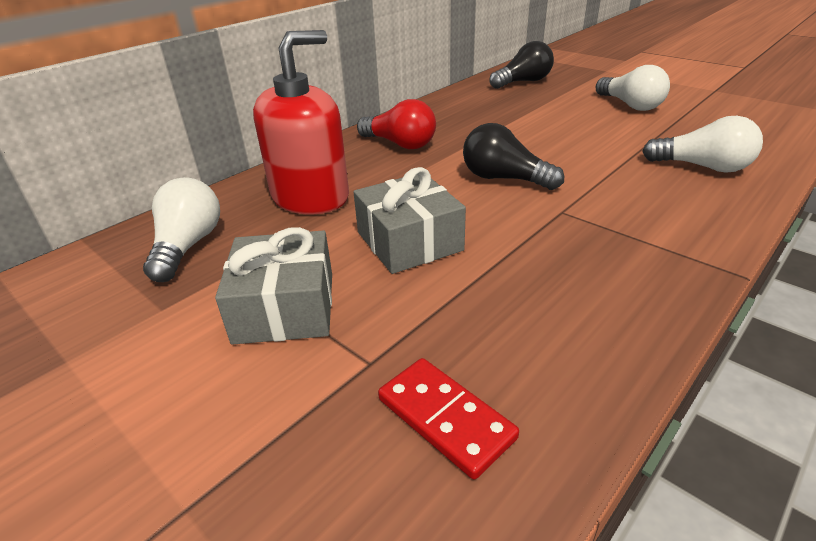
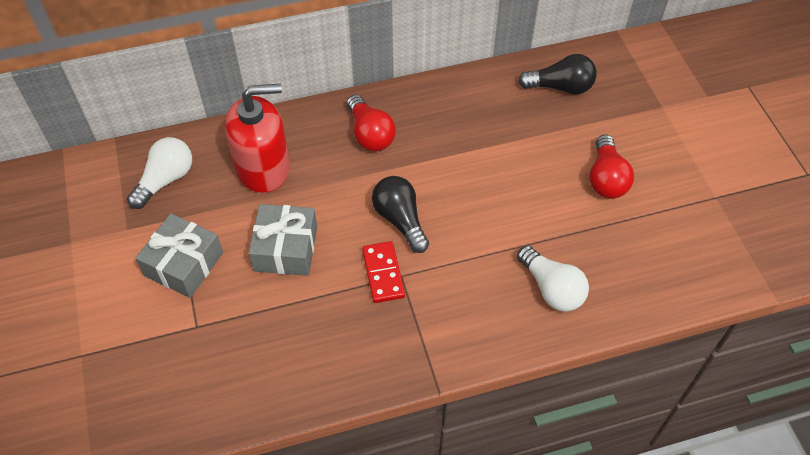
camera: 30 degrees right, 20 degrees up
red domino [378,358,519,479] -> red domino moved to [362,241,405,303]
white light bulb [596,65,670,111] -> red light bulb [589,134,634,199]

